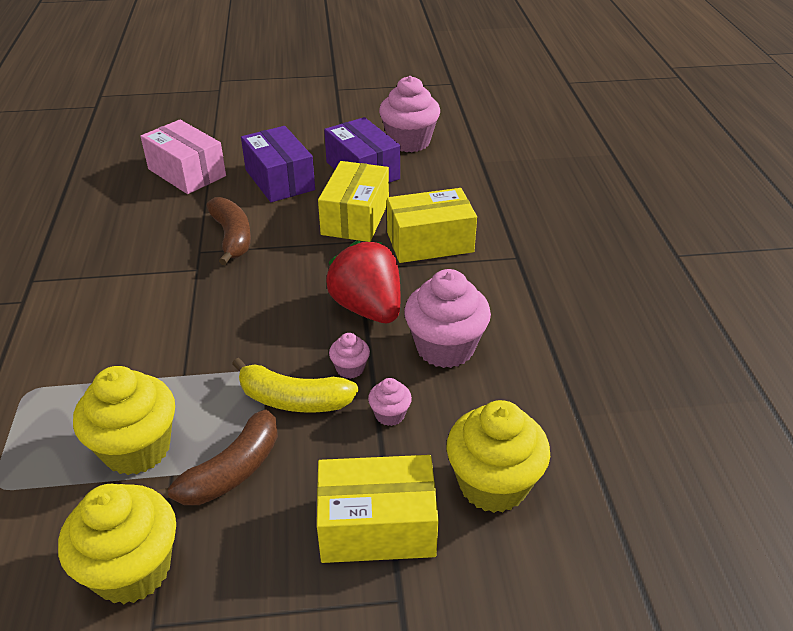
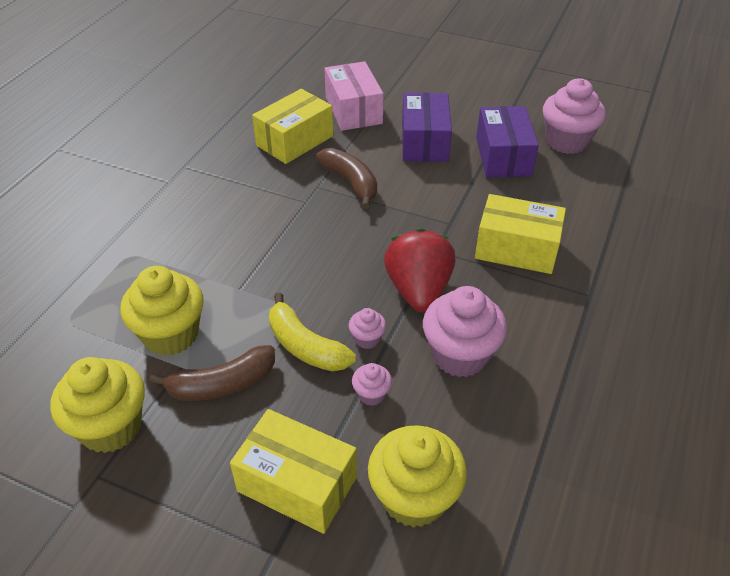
camera: 30 degrees right, 5 degrees up
brown banana [206,197,251,265] -> brown banana turned 45 degrees counterclockwise [316,148,377,209]
yellow box [318,161,389,242] -> yellow box moved to [252,89,333,164]

